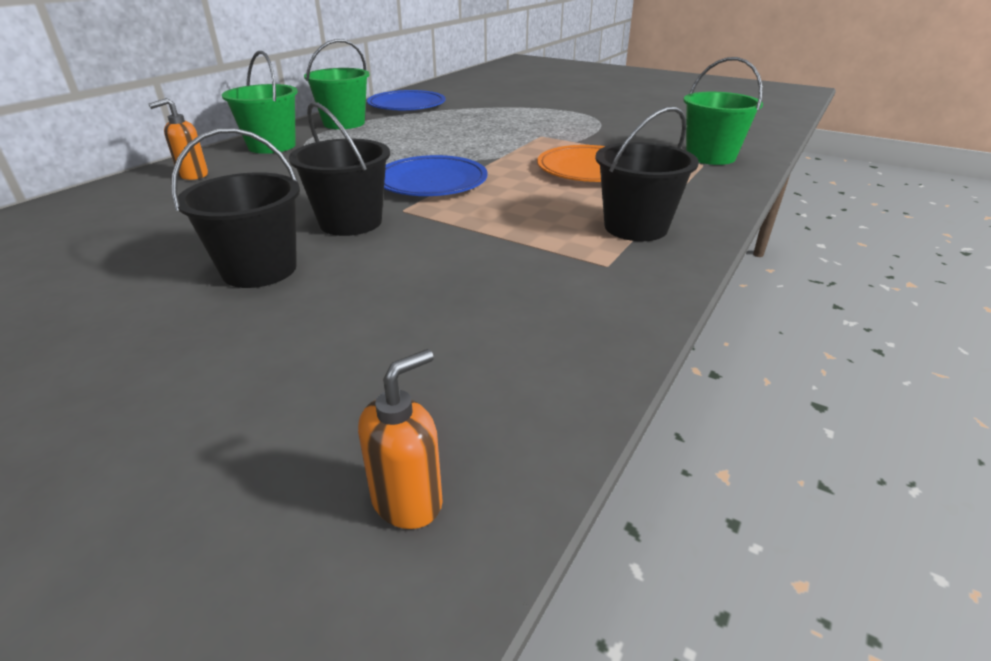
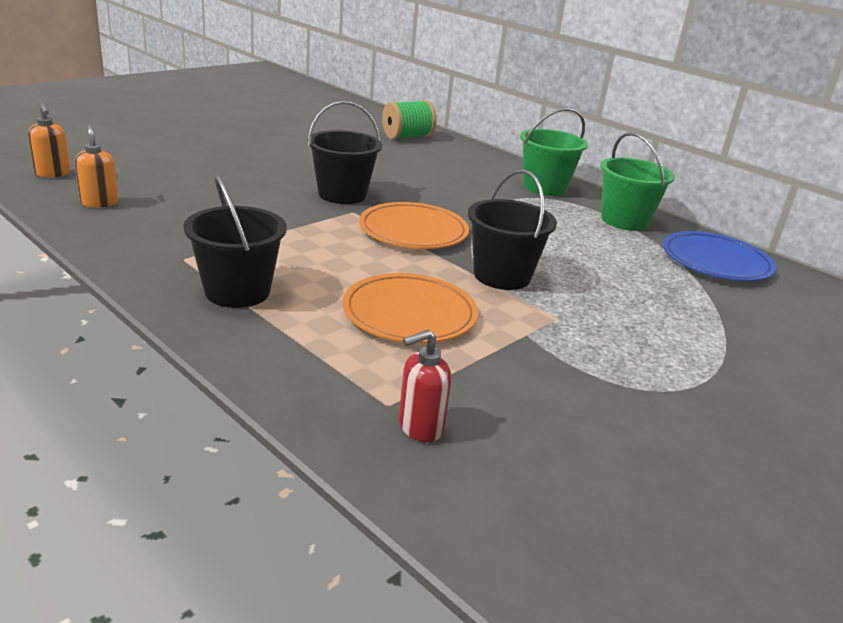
camera: 100 degrees right, 5 degrees down
orange soap dispenser [149,98,208,180] -> orange soap dispenser moved to [75,125,118,208]
black bucket [171,128,300,288] -> black bucket moved to [468,169,557,290]
blue plate [384,155,488,196] -> orange plate [359,202,469,249]
green bucket [683,57,763,165] -> red soap dispenser [399,330,452,442]
none -> green spool [382,100,437,139]

